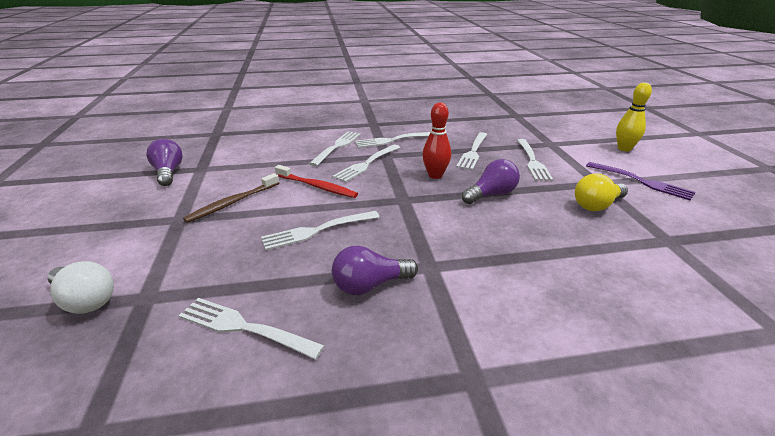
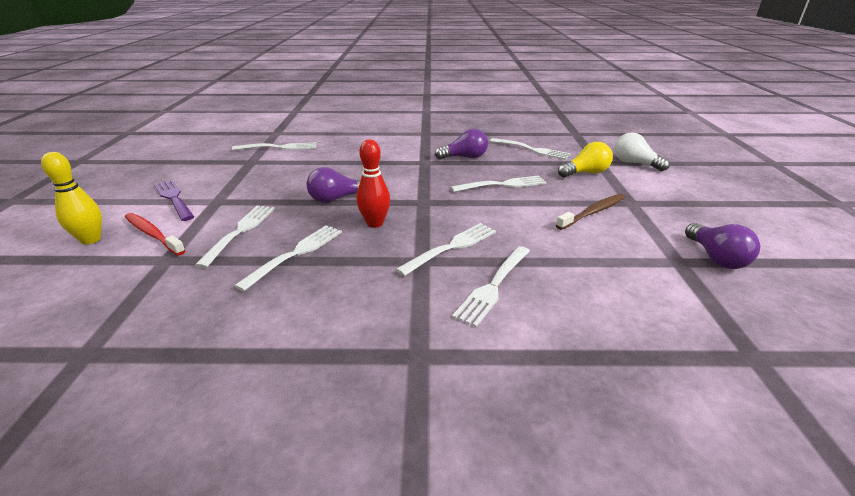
camera: 170 degrees left, 0 degrees up
red toothbrush [275,165,358,198] -> red toothbrush moved to [125,213,186,256]
white fork [355,132,430,148] -> white fork moved to [232,142,317,150]
yellow light bulb [575,173,628,211] -> yellow light bulb moved to [558,142,613,177]

